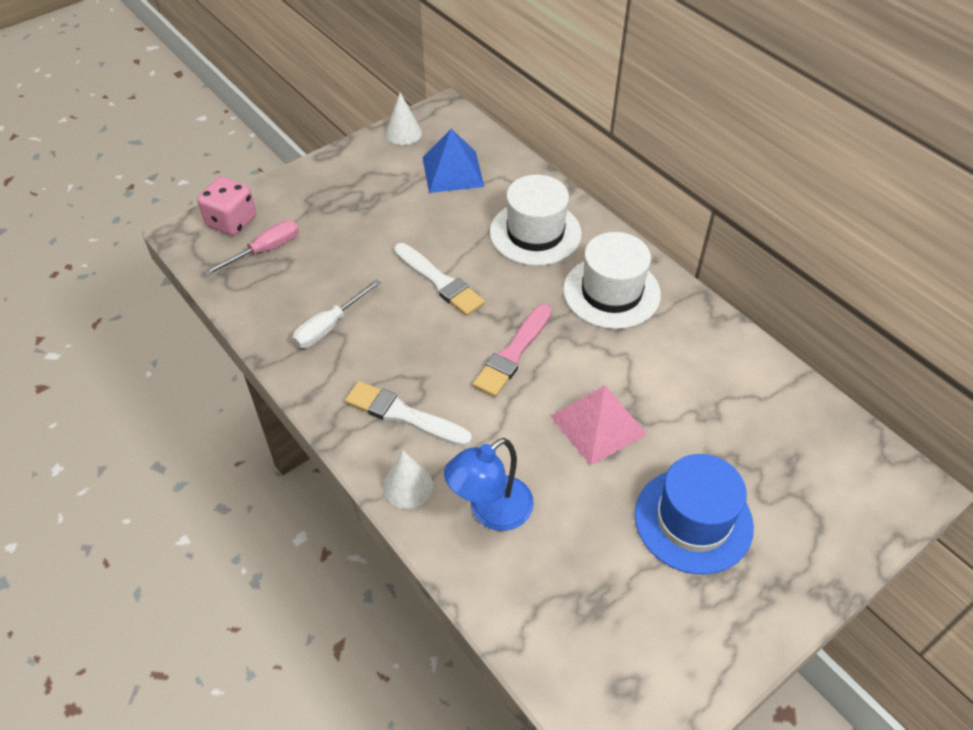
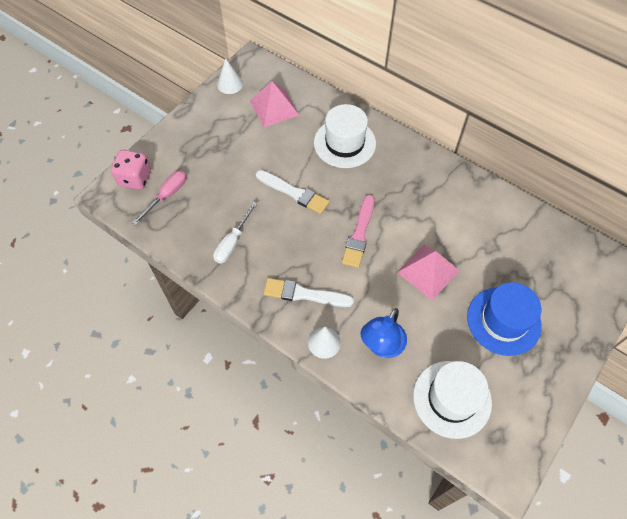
camera: 15 degrees left, 10 degrees up
blue pyramid [422,129,484,193] -> pink pyramid [250,81,299,127]
white hat [563,232,661,329] -> white hat moved to [413,361,492,439]

